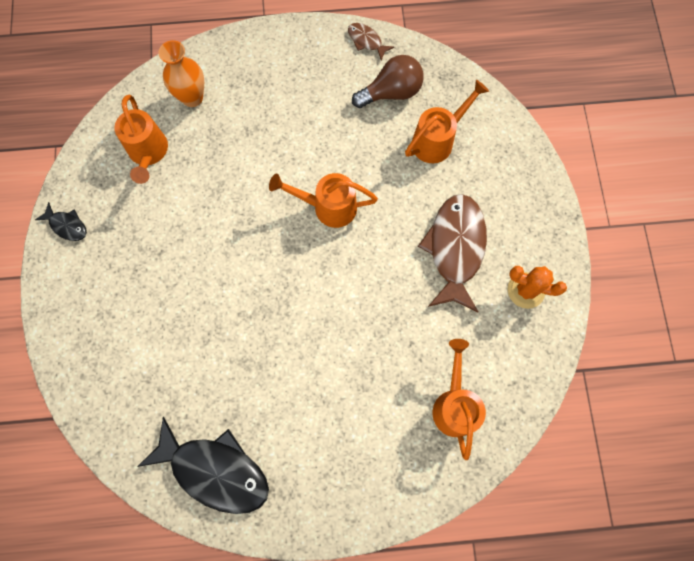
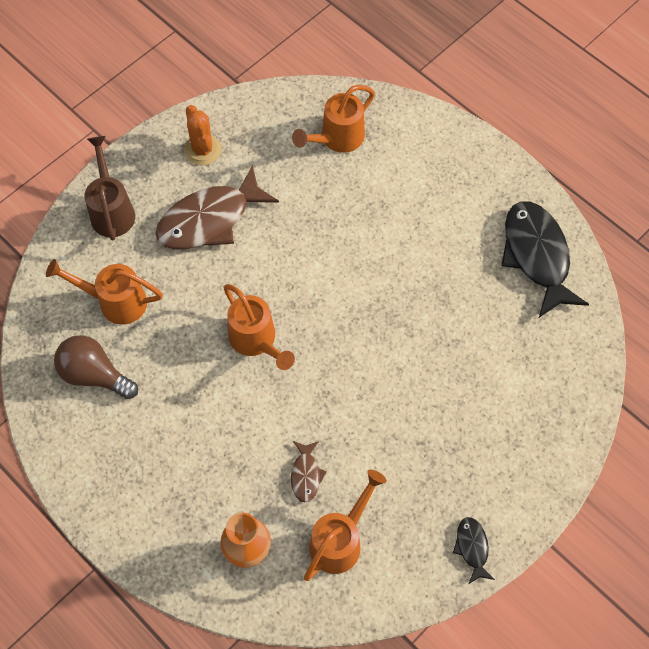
camera: 130 degrees left, 10 degrees down
brown fish [348,23,394,61] -> brown fish moved to [291,441,327,502]
none -> brown watering can [84,136,135,241]

